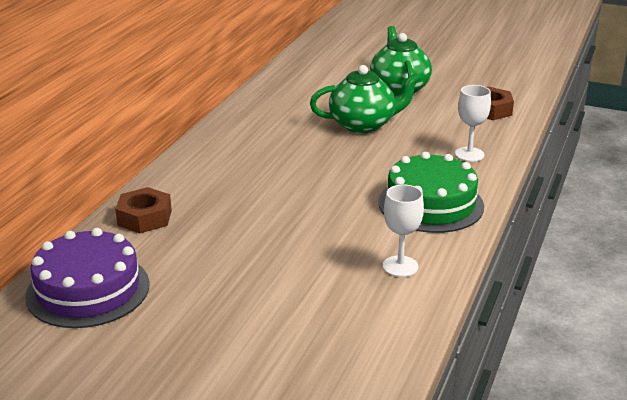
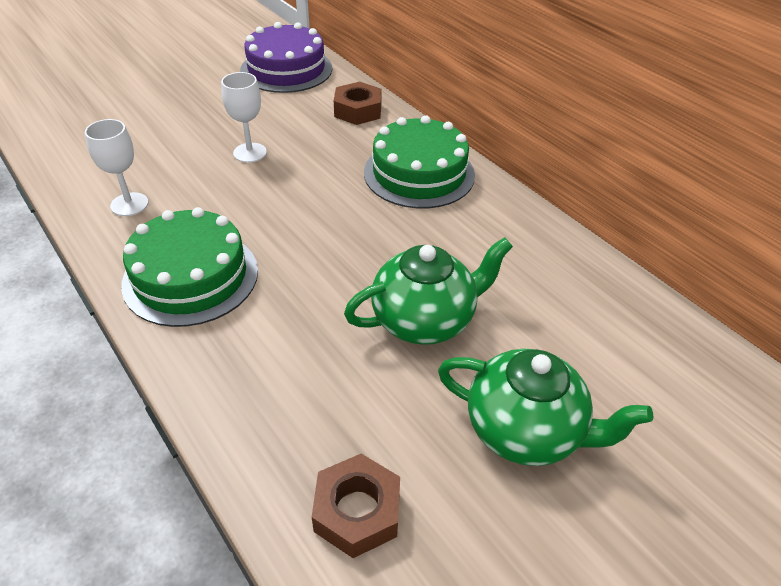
camera: 120 degrees right, 15 degrees up
green teapot [310,65,421,133] -> green teapot turned 135 degrees counterclockwise [344,237,513,345]
white goblet [455,85,491,162] -> white goblet moved to [221,72,267,163]
none -> green cake [364,115,475,208]

